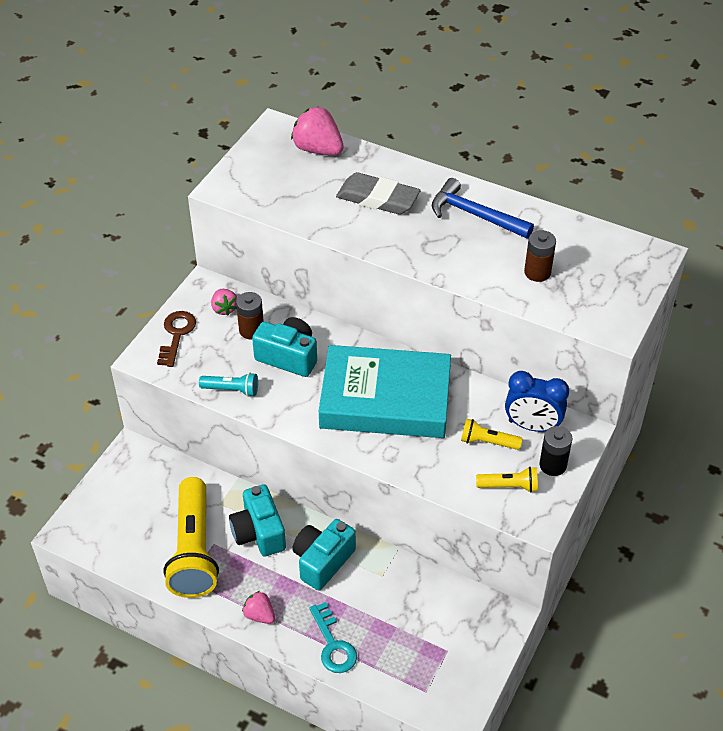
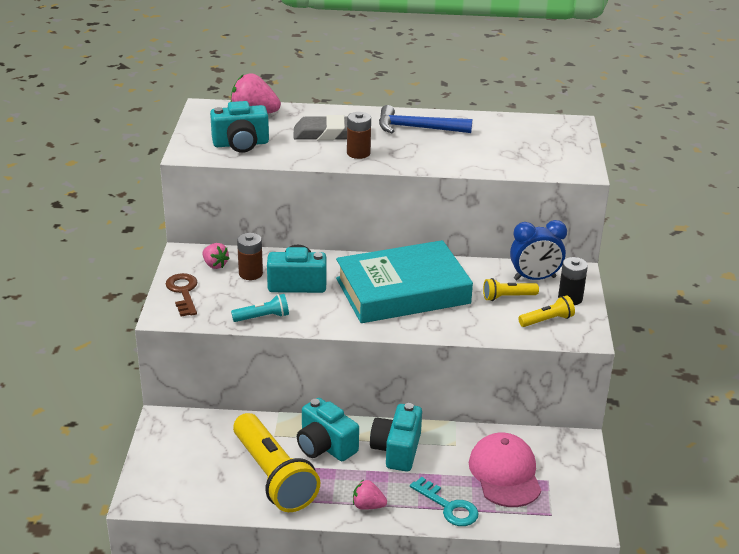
camera: 25 degrees left, 15 degrees down
brown battery [524,230,556,282] -> brown battery moved to [347,112,371,159]
none -> turquoise camera [210,101,269,153]
none -> pink cap [469,433,541,507]

